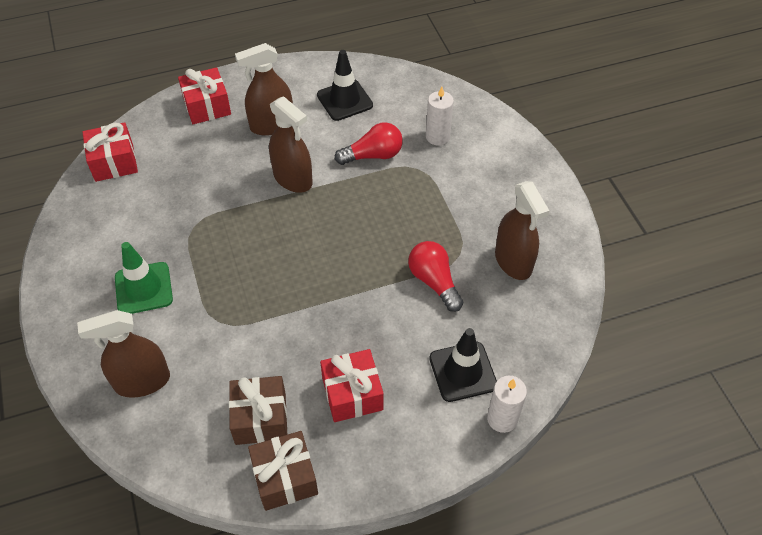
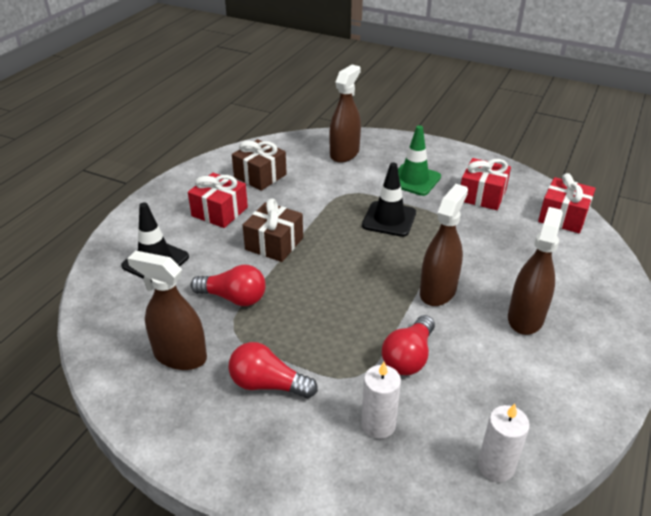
camera: 135 degrees right, 15 degrees down
red gift [178,67,231,124] -> red gift moved to [461,158,511,210]
brown gift [248,431,318,511] -> brown gift moved to [243,199,303,262]
brown spray bottle [269,96,313,193] -> brown spray bottle turned 120 degrees clockwise [420,184,468,306]
black traffic cone [317,50,373,121] -> black traffic cone moved to [362,162,416,237]
white candle [487,376,527,433] -> white candle moved to [478,404,530,482]
none -> red light bulb [229,342,318,398]

